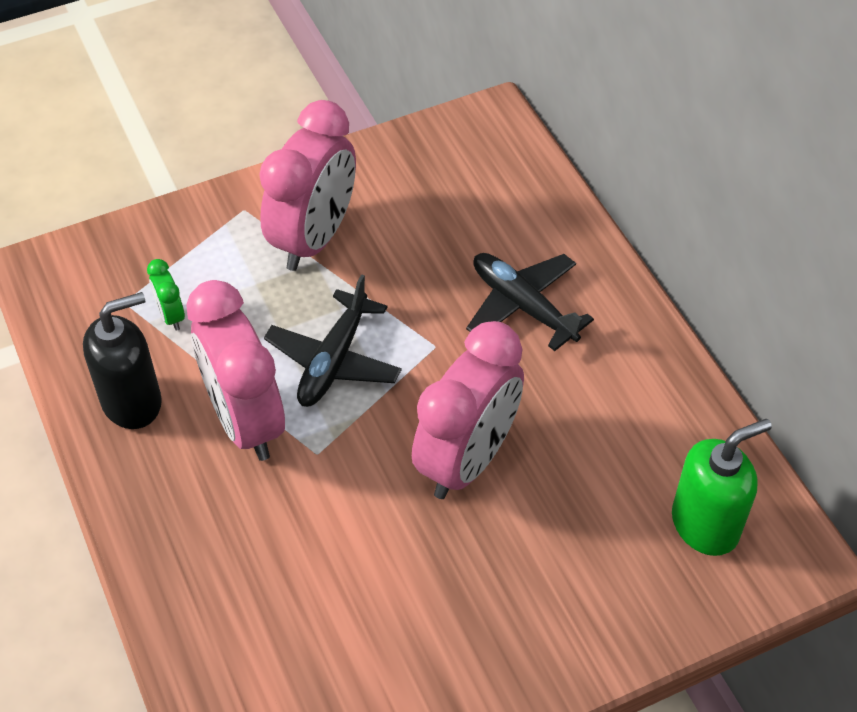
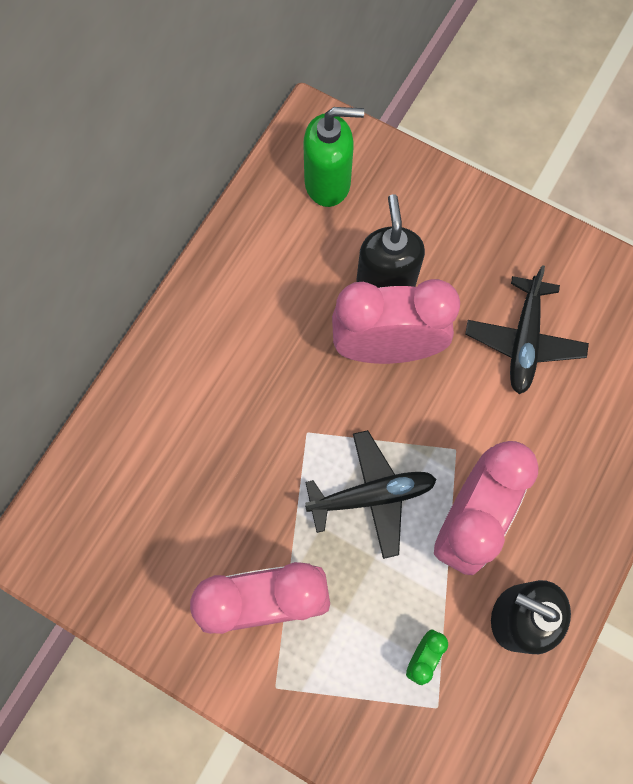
camera: 125 degrees left, 20 degrees up
black plane [466,253,594,351] -> black plane moved to [465,265,589,394]
green soap dispenser [672,419,772,556] -> green soap dispenser turned 150 degrees clockwise [303,107,364,207]
none -> black soap dispenser [356,194,425,288]

